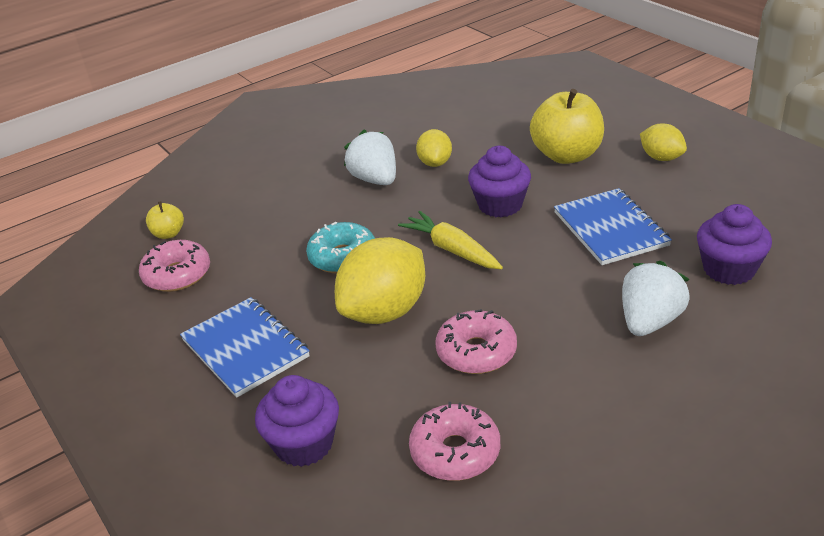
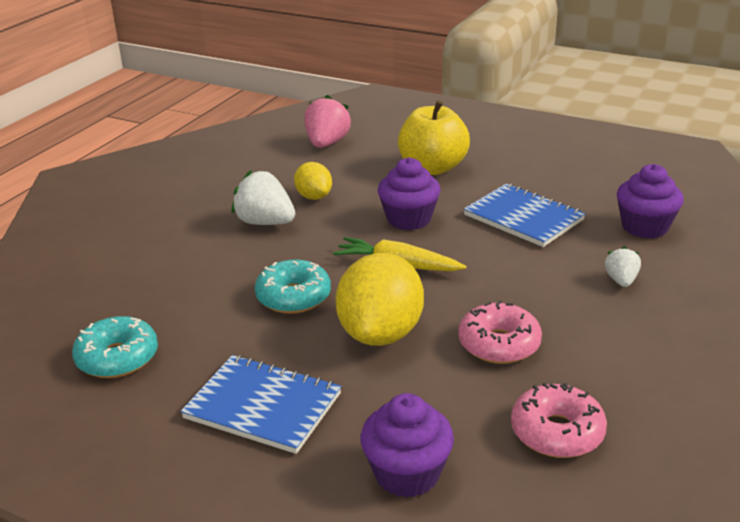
camera: 30 degrees left, 5 degrees down
pink donut [139,240,210,292] -> turquoise donut [72,316,158,378]
yellow apple [146,202,184,239] -> none
white strawberry [622,261,690,336] -> white strawberry [605,246,641,287], size x0.57
yellow lemon [640,124,687,161] -> none
none -> pink strawberry [304,95,351,148]

